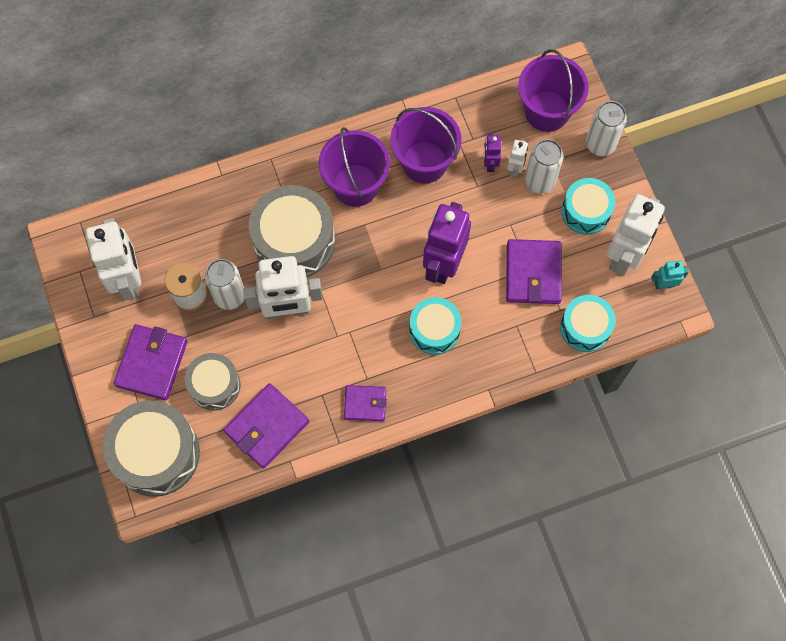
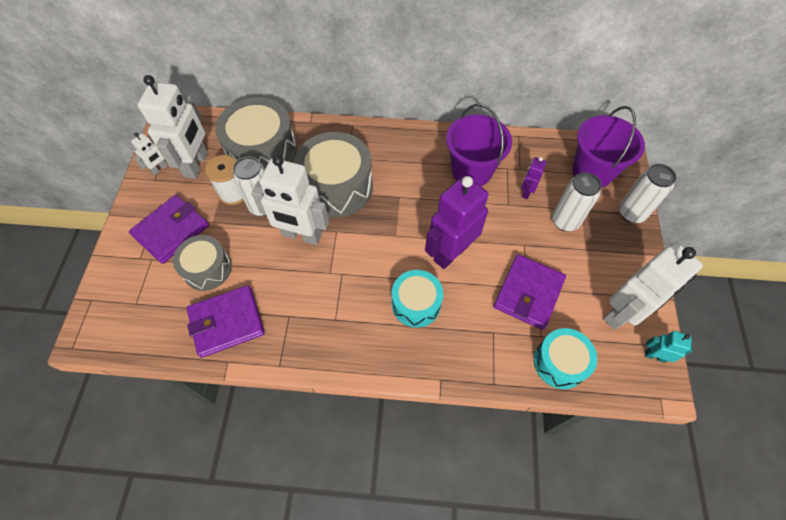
camera: 25 degrees right, 10 degrees down
grey drum [103,400,200,497] -> grey drum moved to [215,97,297,168]
purple bucket [319,127,390,207] -> none
purple wallet [344,385,387,421] -> none
white robot [507,140,528,178] -> white robot moved to [131,133,168,175]
turquoise drum [562,178,615,235] -> none

